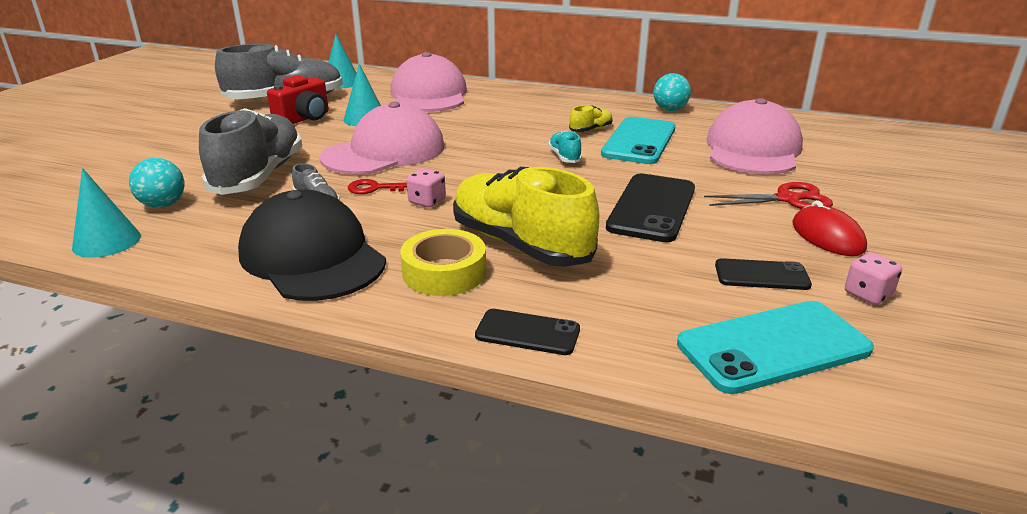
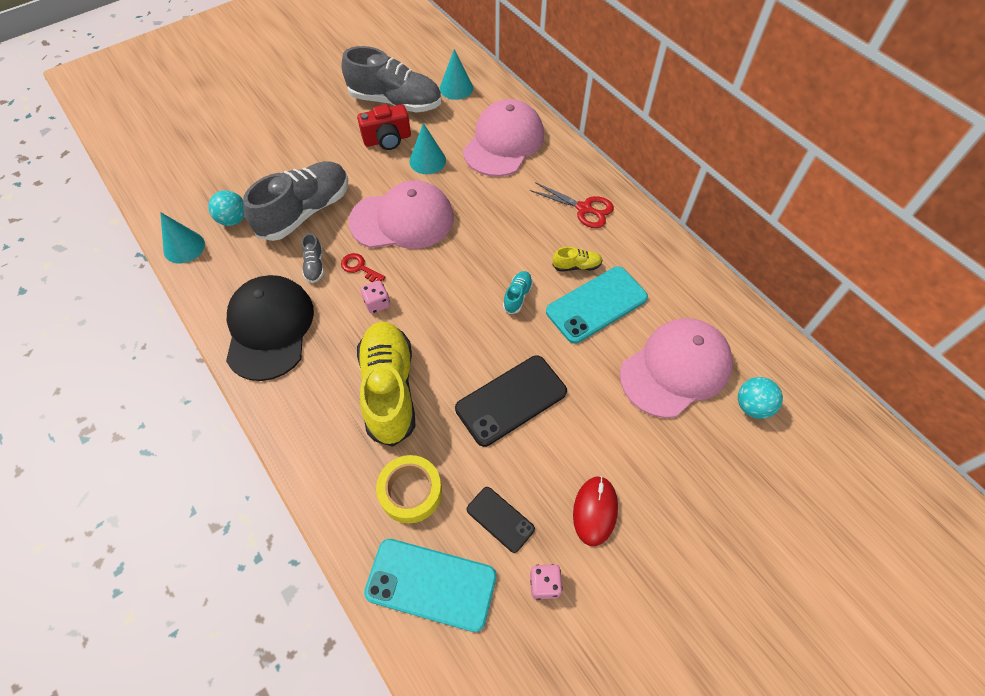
camera: 35 degrees right, 30 degrees up
yellow tape [400,229,486,296] -> yellow tape moved to [376,455,442,524]
black phone [475,309,580,355] -> none
turquoise ball [653,73,691,111] -> turquoise ball moved to [738,377,783,419]
red scissors [704,182,833,209] -> red scissors moved to [530,182,614,228]

